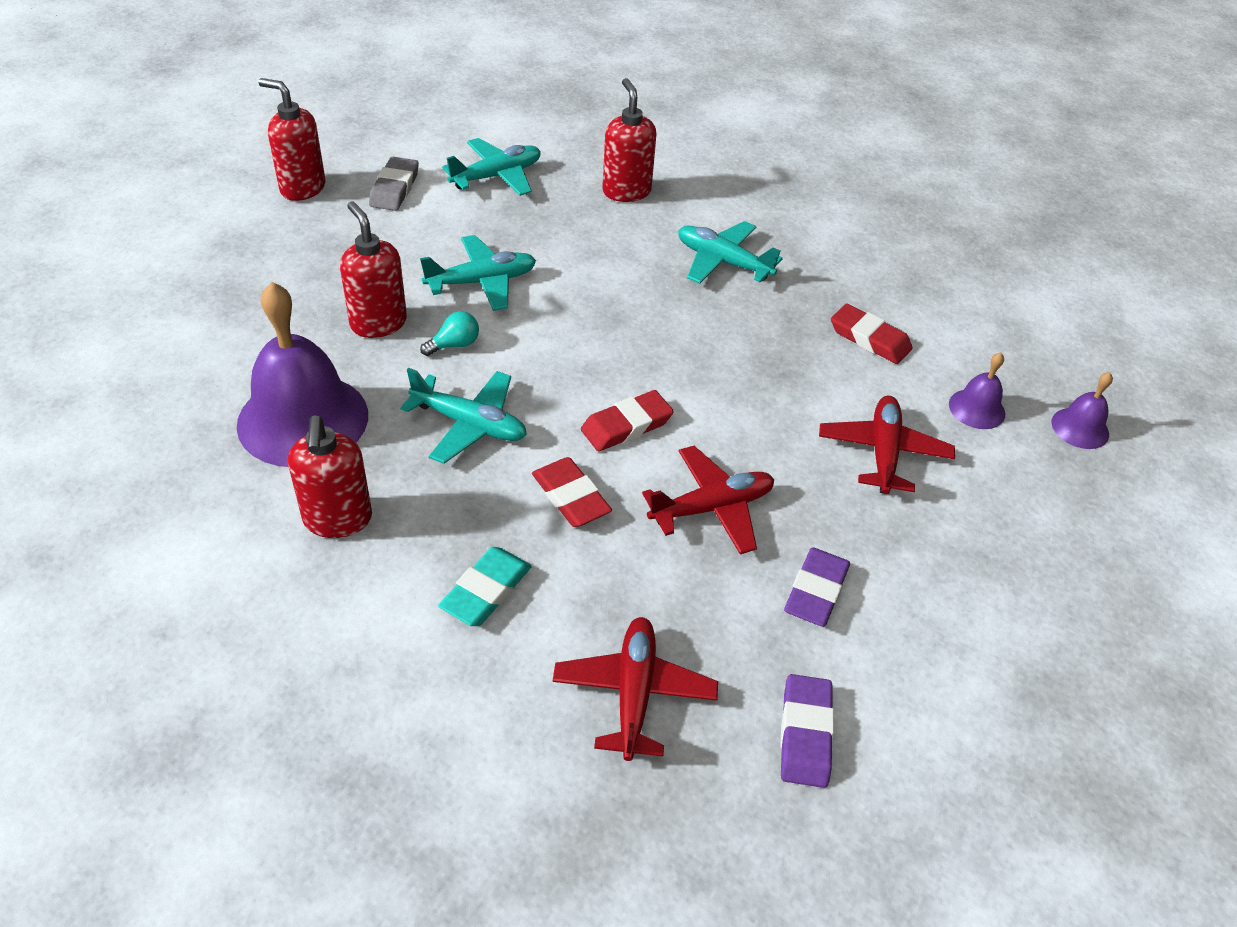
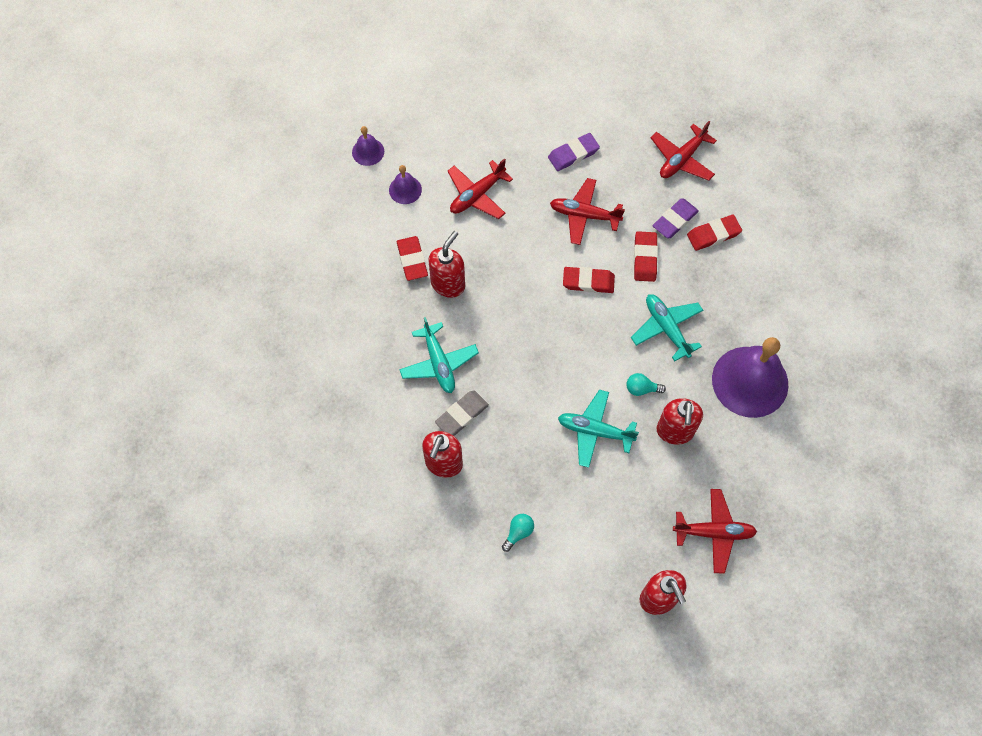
camera: 140 degrees left, 20 degrees up
red soap dispenser [288,415,372,538] -> red soap dispenser moved to [428,231,465,298]
grey eraser [369,157,419,211] -> grey eraser moved to [435,391,489,436]
turquoise eraser [438,547,532,626] -> red eraser [687,215,742,251]
turquoise plane [442,138,541,196] -> turquoise light bulb [502,514,534,552]
purple eraser [780,674,834,788] -> purple eraser moved to [652,198,699,238]
none -> red plane [673,489,757,574]

